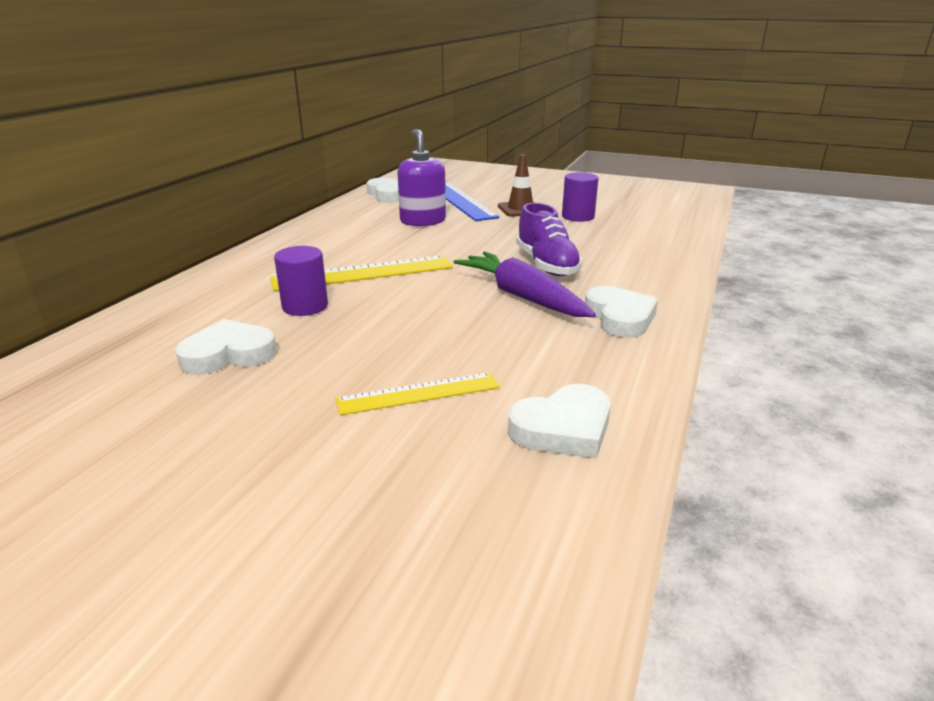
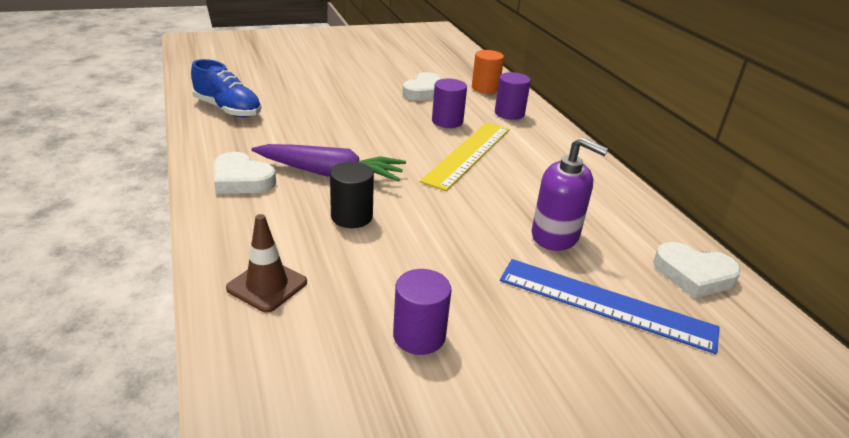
camera: 135 degrees right, 5 degrees up
yellow ruler [336,372,500,415] -> none
brown traffic cone [498,155,535,217] -> brown traffic cone moved to [226,214,307,313]
white heart [508,384,611,459] -> blue shoe [191,59,261,117]
purple shoe [516,203,583,276] -> black cylinder [330,162,374,228]
none -> orange cylinder [472,50,504,94]
none -> purple cylinder [495,72,531,120]

